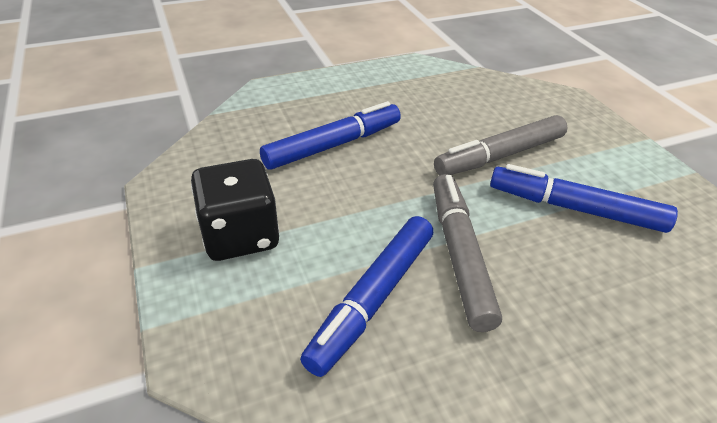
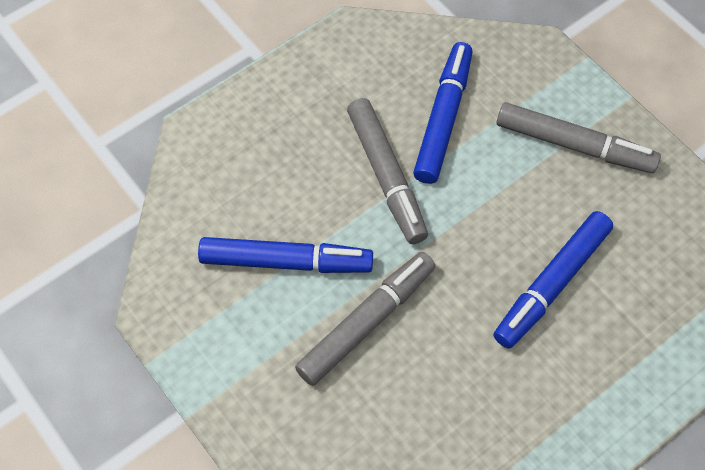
camera: 165 degrees right, 20 degrees up
black dice [191,159,279,261] -> grey marker [496,102,661,173]

